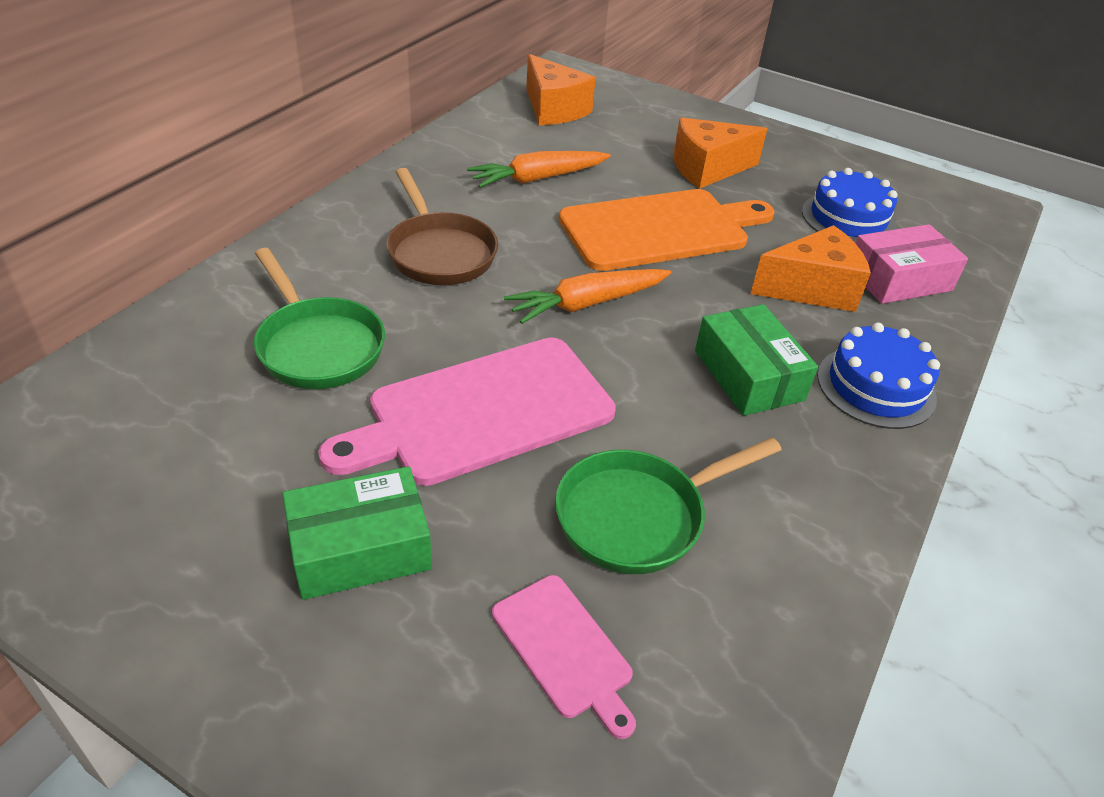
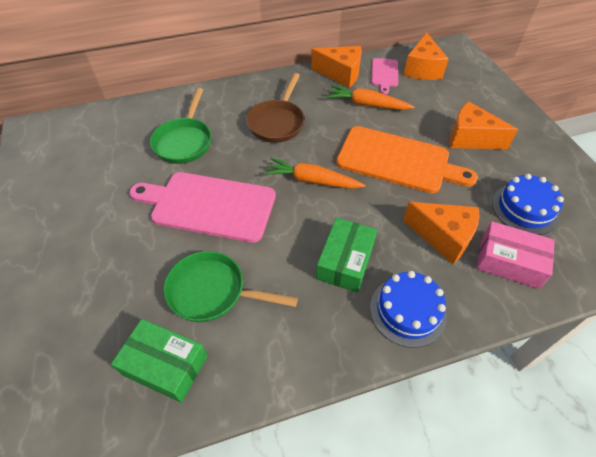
camera: 45 degrees right, 10 degrees up
green box [282,466,432,600] -> green box moved to [111,319,208,403]
pink cutting board [492,575,636,739] -> pink cutting board moved to [371,58,398,94]
none -> orange cheese [311,46,362,88]

